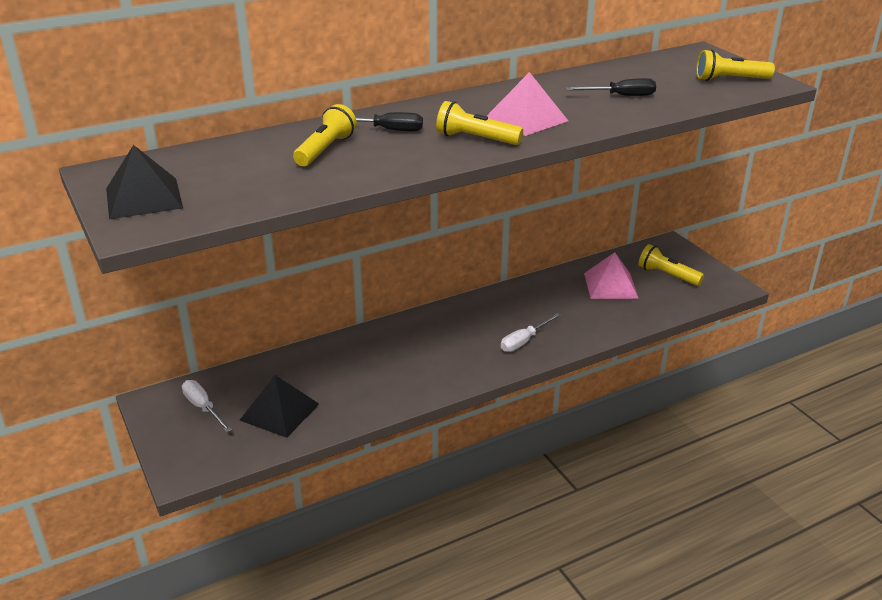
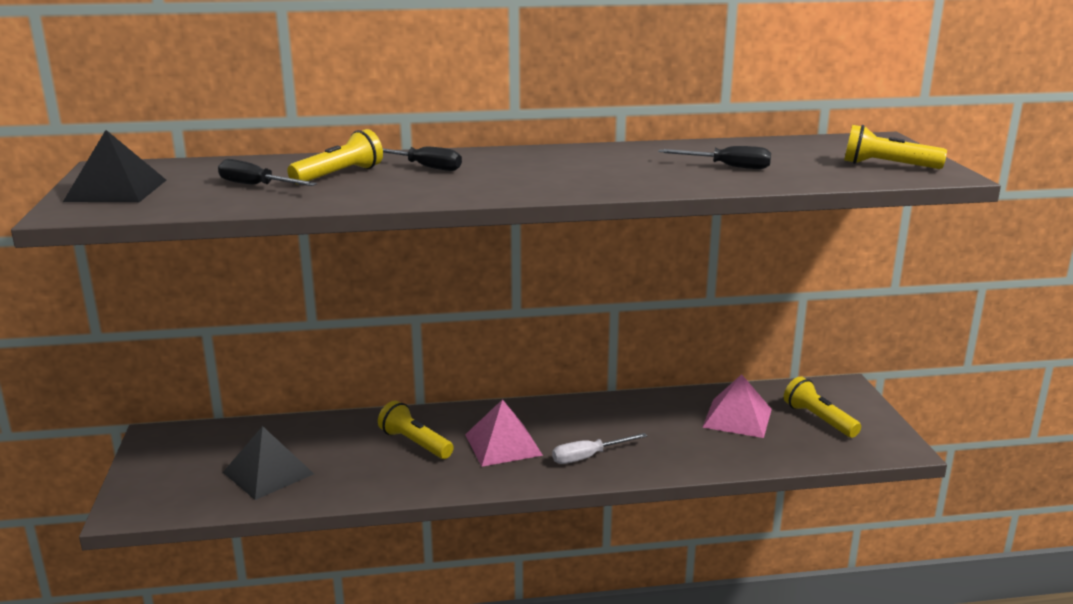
camera: 20 degrees right, 10 degrees down
white screwdriver [182,380,232,433] -> none
yellow flashlight [436,101,523,145] -> yellow flashlight moved to [378,401,454,459]
pink pyramid [487,72,568,136] -> pink pyramid moved to [465,399,543,467]
none -> black screwdriver [218,159,317,186]

